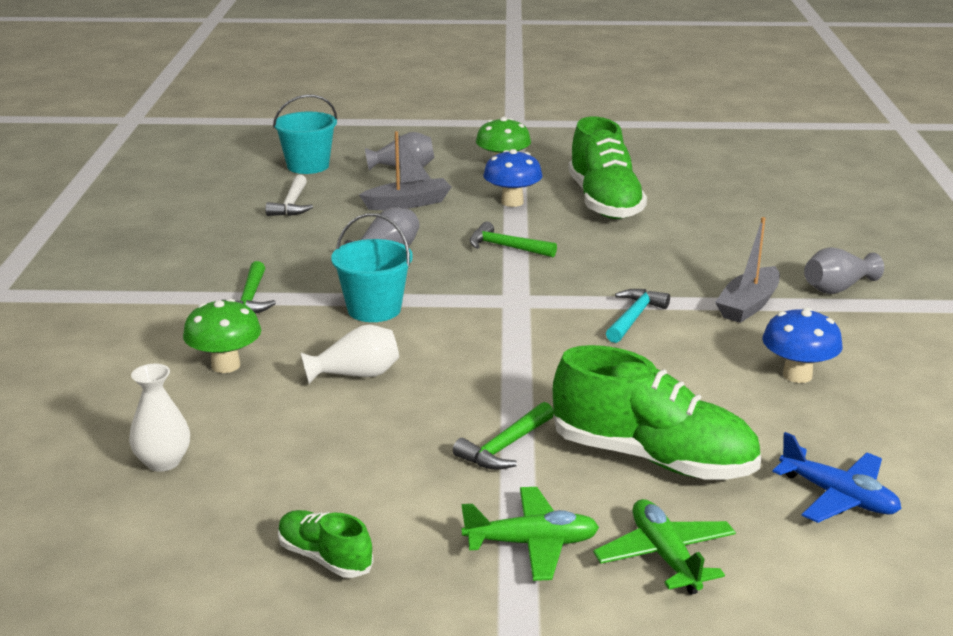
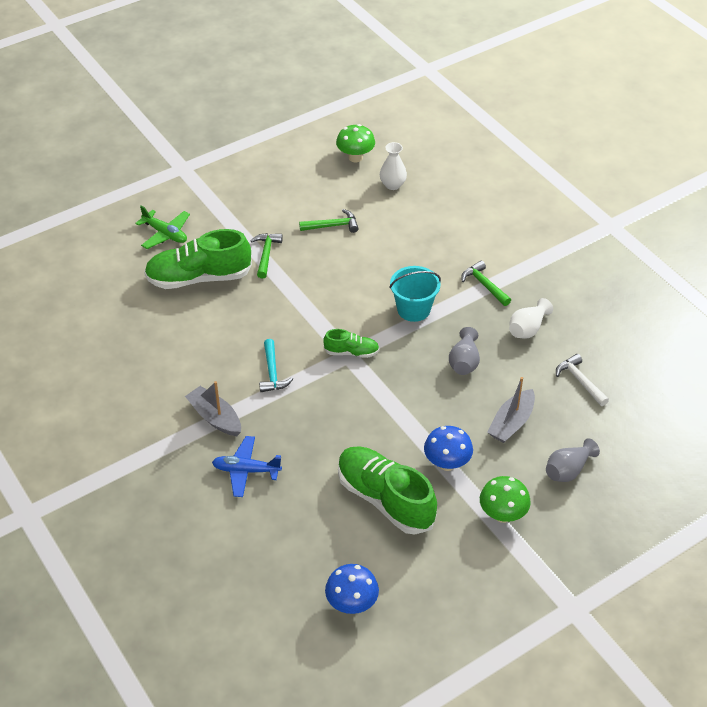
camera: 145 degrees right, 20 degrees up
green mushroom [183,299,261,373] -> green mushroom moved to [336,124,375,162]
turquoise bucket [273,95,337,174] -> none
green shoe [278,510,373,578] -> green shoe moved to [323,329,379,358]
white vase [300,324,399,384] -> white vase moved to [509,298,553,339]
green plane [462,487,599,581] -> none
green hammer [469,222,557,257] -> green hammer moved to [299,209,359,233]
grey boat [715,217,780,323] -> grey boat turned 45 degrees counterclockwise [185,381,241,436]
blue mushroom [762,308,843,383] -> blue mushroom moved to [325,564,379,614]
blue plane [772,432,901,523] -> blue plane moved to [212,436,282,497]
grey vase [804,247,884,294] -> none

